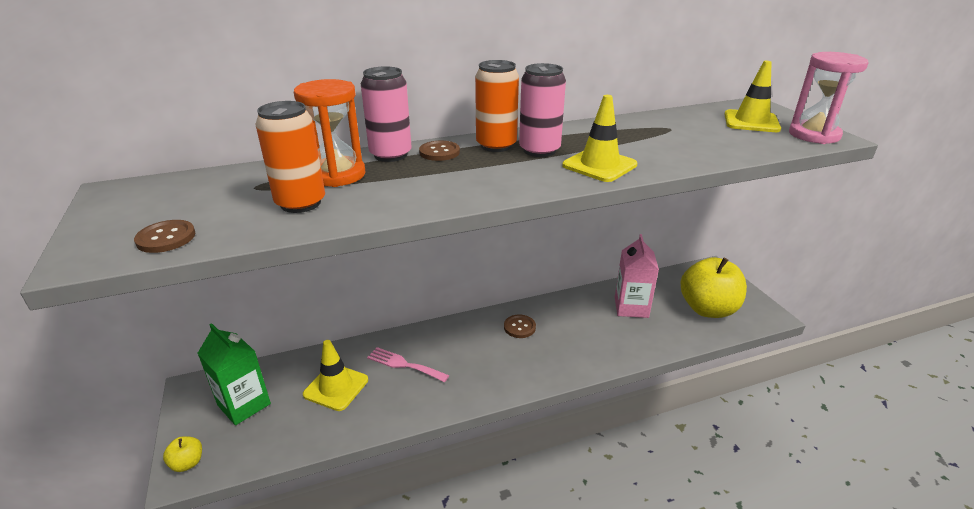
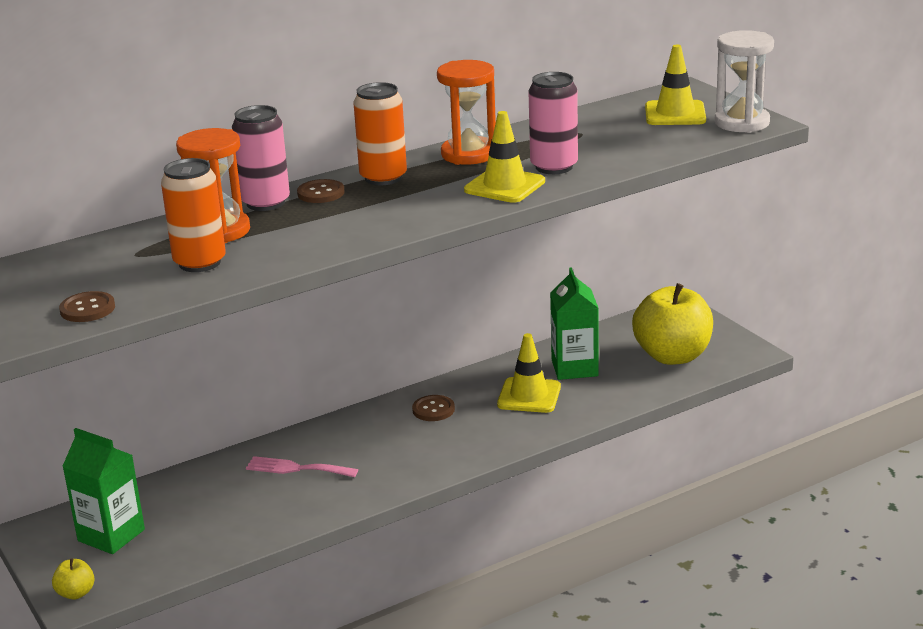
camera: 10 degrees left, 5 degrees down
yellow traffic cone [303,340,368,411] -> yellow traffic cone moved to [497,333,561,413]
pink can [519,63,566,157] -> pink can moved to [528,72,578,174]
pink carton [615,234,659,318] -> green carton [550,267,599,380]
pink hourglass [789,52,868,144] -> white hourglass [715,30,774,133]
none -> orange hourglass [437,60,496,165]

